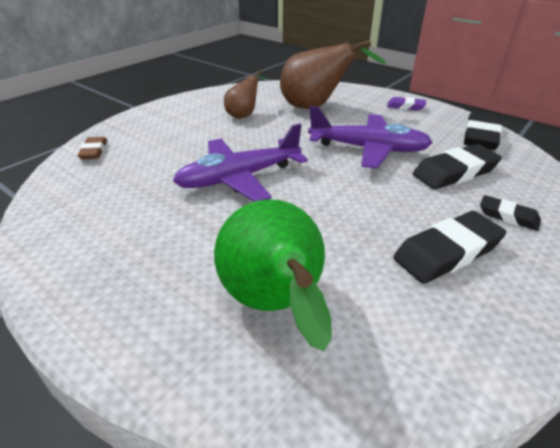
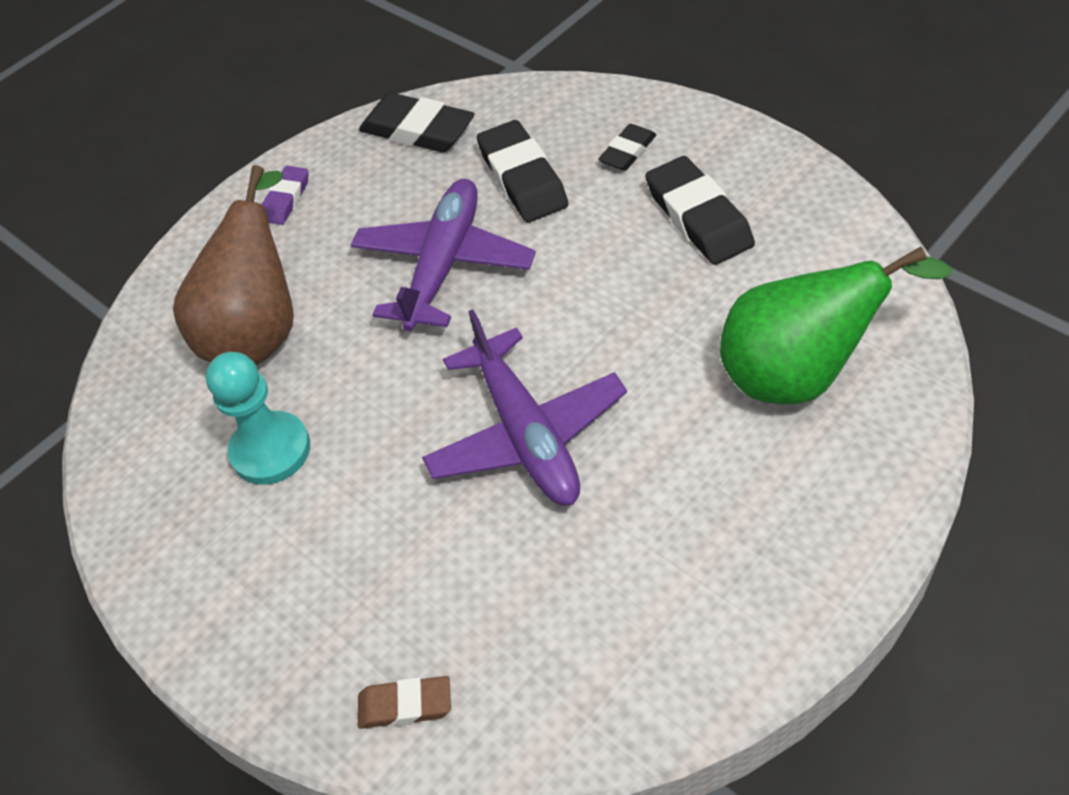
camera: 80 degrees left, 15 degrees up
brown pear [224,70,267,119] -> turquoise pawn [206,352,310,485]

